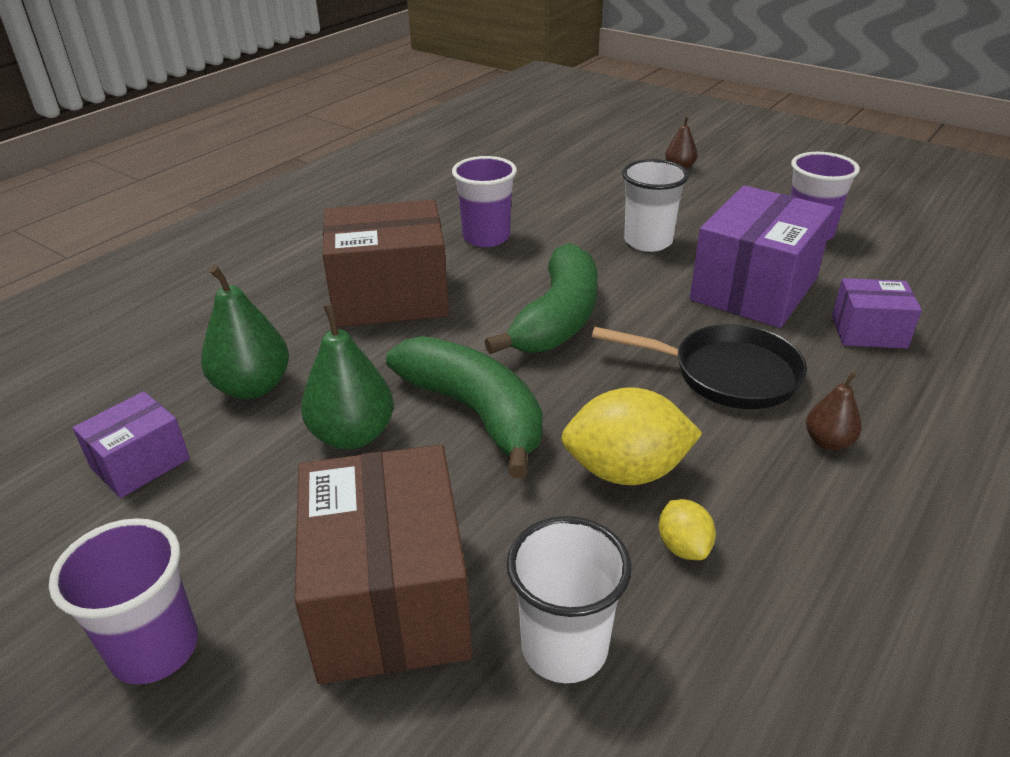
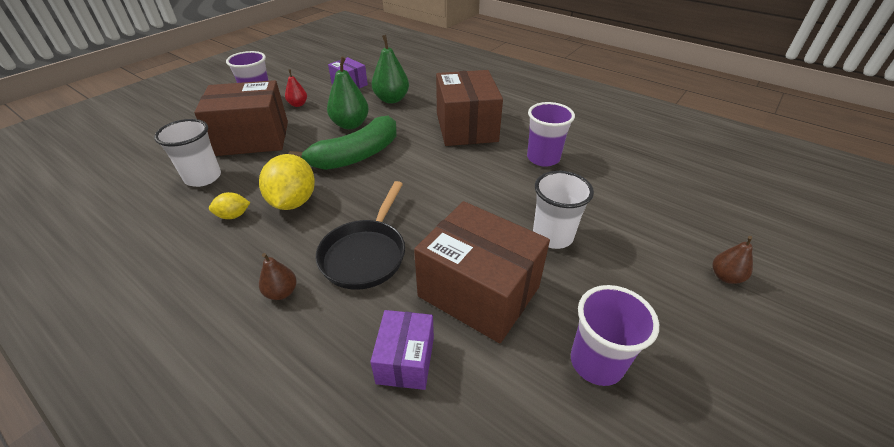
camera: 90 degrees right, 5 degrees up
green banana [485,243,598,354] -> none
purple box [690,185,835,328] -> brown box [414,201,550,343]
none -> red pear [285,69,307,107]

